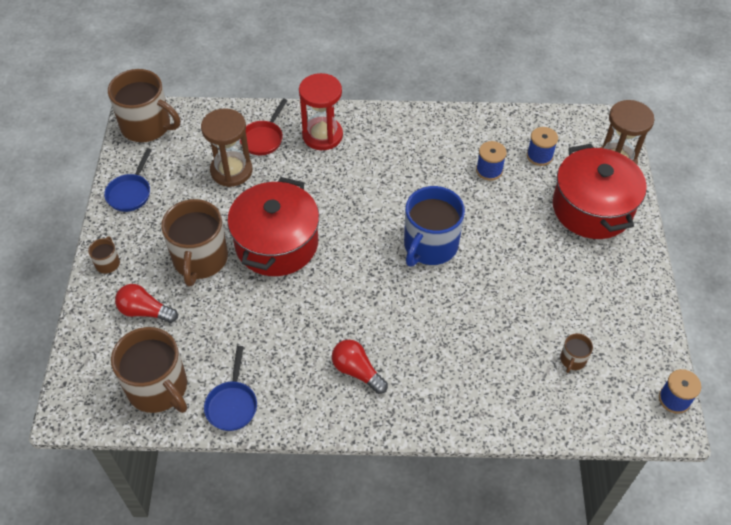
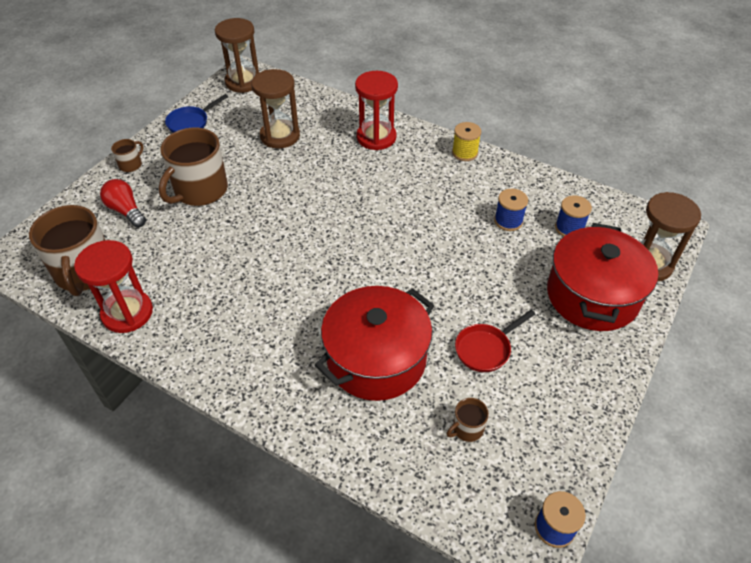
camera: 30 degrees right, 5 degrees down
brown mug [108,69,180,142] -> brown hourglass [215,18,260,93]
blue pan [204,346,257,431] -> red hourglass [74,240,153,333]
red pot [227,177,319,276] -> red pot moved to [315,286,435,401]
red pan [240,98,288,155] -> red pan moved to [455,310,535,372]
red light bulb [332,340,388,394] -> none
blue mug [404,186,465,266] -> none
none -> yellow spool [452,122,481,161]

